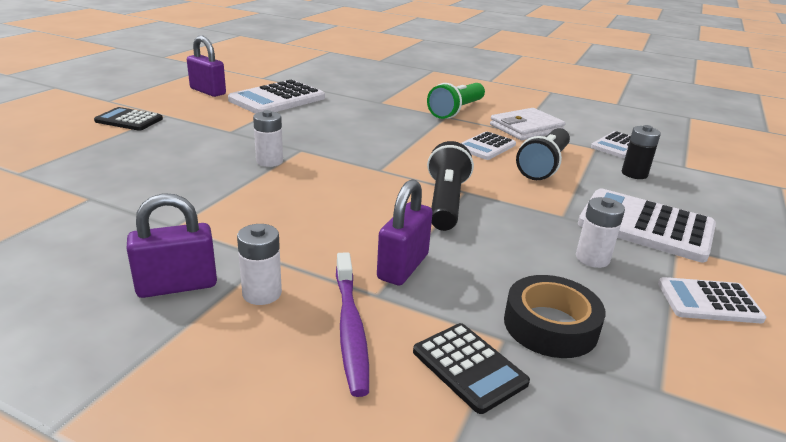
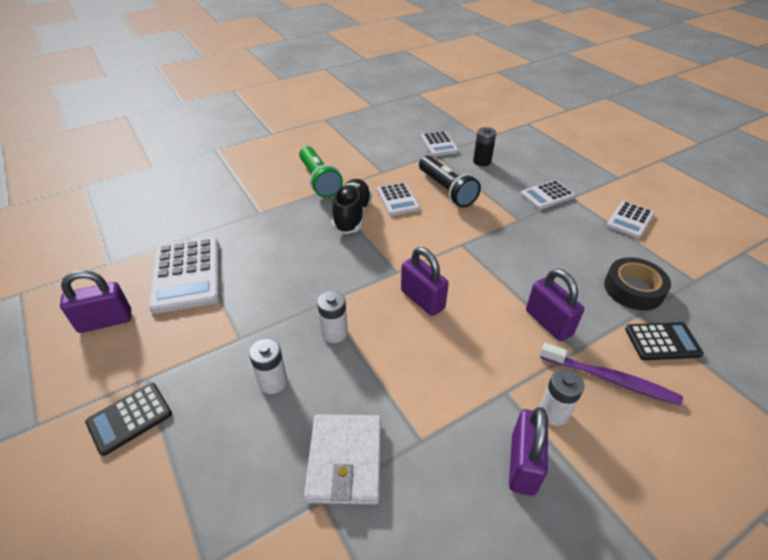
camera: 55 degrees left, 15 degrees up
black flashlight [427,141,474,231] -> none
white wallet [490,108,566,140] -> white wallet moved to [304,414,381,505]
white battery [576,197,625,268] -> white battery moved to [249,339,288,394]
white calculator [578,189,716,262] -> white calculator [520,180,575,210], size x0.59
none -> black shoe [332,179,372,234]
none -> purple padlock [401,247,449,316]

